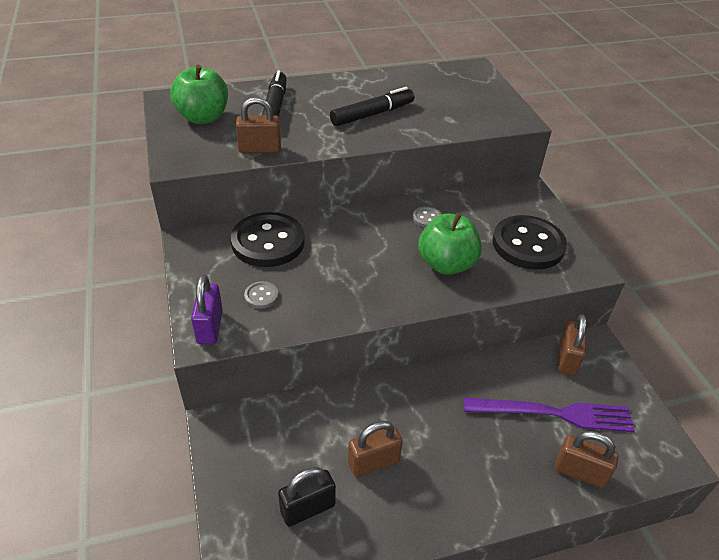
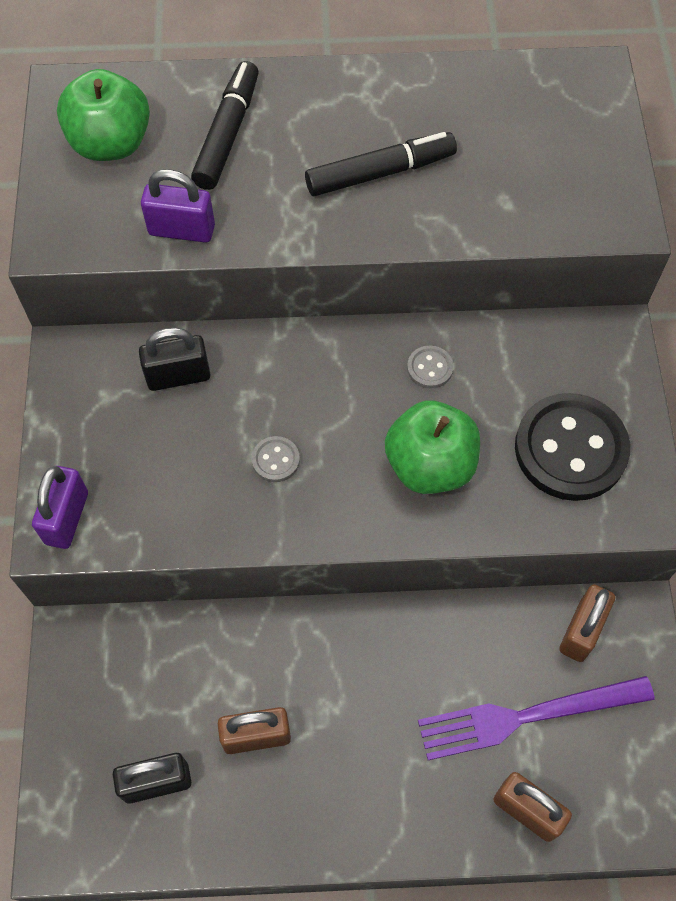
camera: 15 degrees right, 20 degrees up
black button [231,212,305,267] -> black padlock [139,327,211,391]
brown padlock [236,97,281,153] -> purple padlock [141,169,215,243]
grey button [244,281,279,309] -> grey button moved to [252,436,300,482]
purple fork [464,397,635,432] -> purple fork turned 150 degrees clockwise [418,676,655,760]

